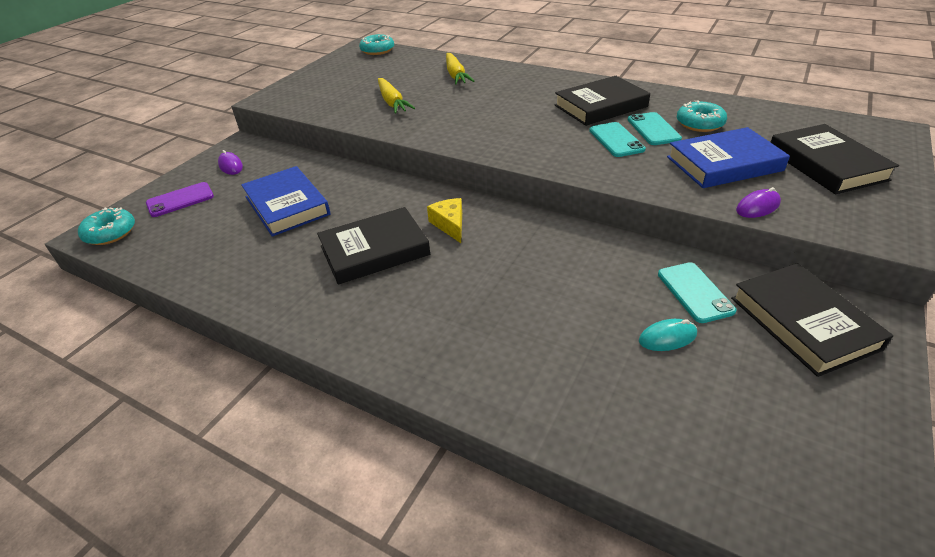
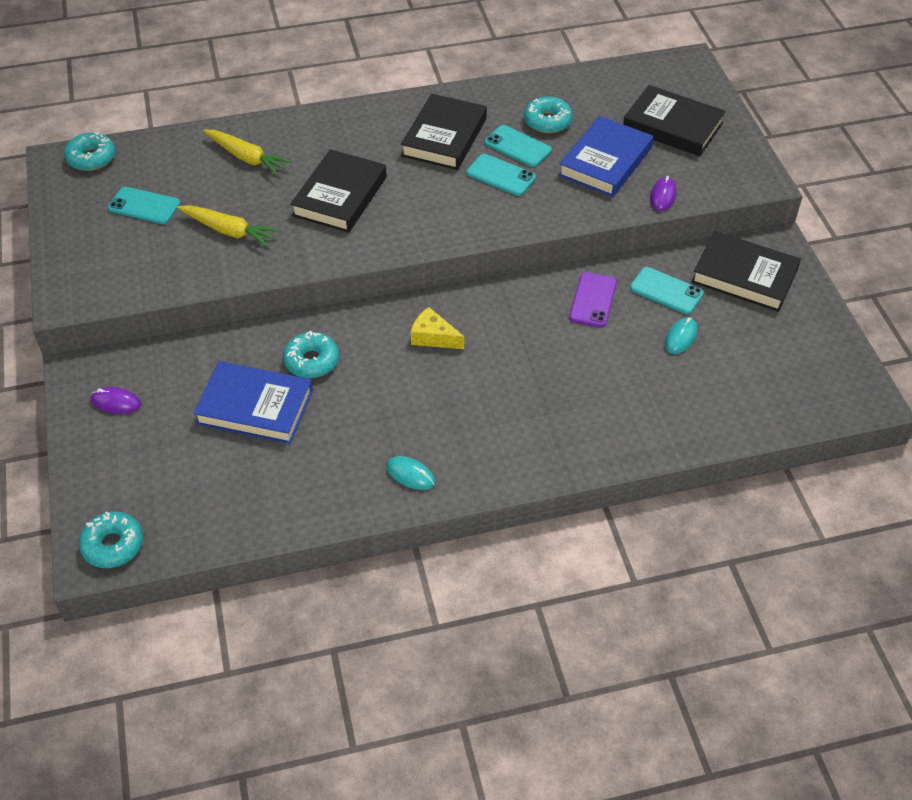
camera: 45 degrees left, 10 degrees up
purple phone [146,182,214,217] -> purple phone moved to [569,272,617,327]
black book [317,207,430,285] -> black book moved to [290,149,387,233]
none -> turquoise phone [108,187,181,224]
none -> turquoise donut [283,331,339,378]
none -> turquoise mouse [386,456,435,490]

